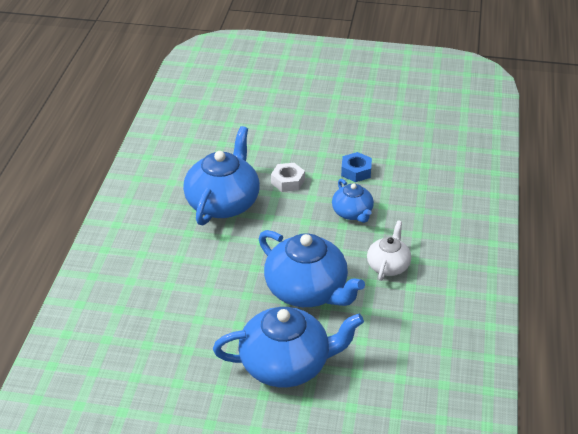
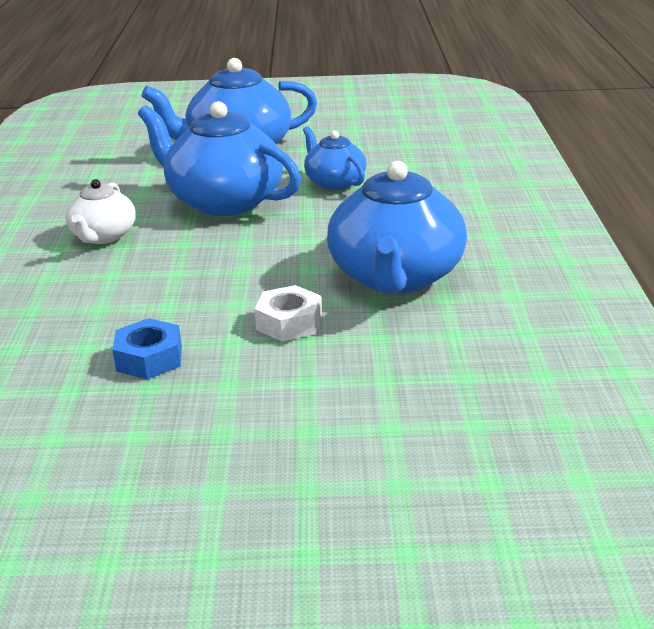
camera: 170 degrees right, 10 degrees down
blue teapot [332,179,374,223] -> blue teapot moved to [303,126,367,190]

